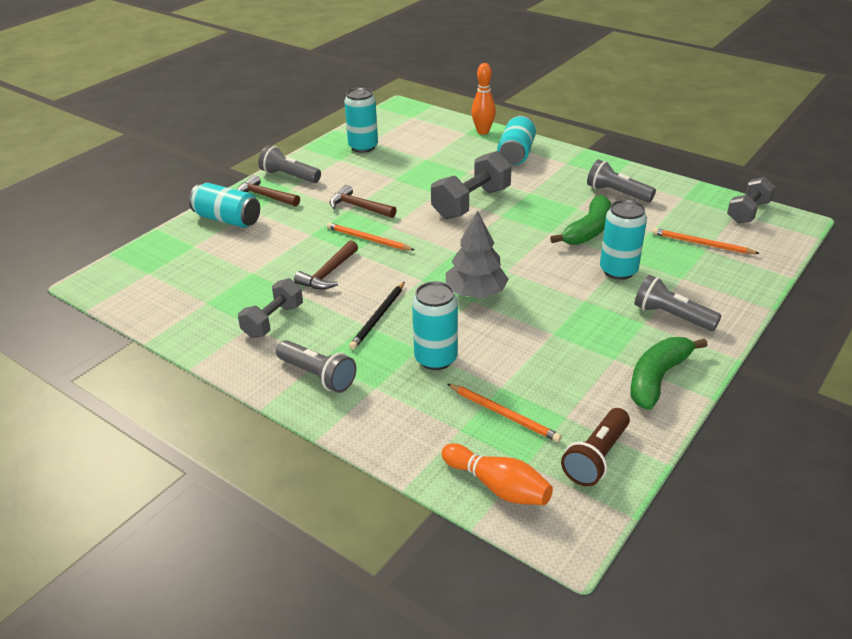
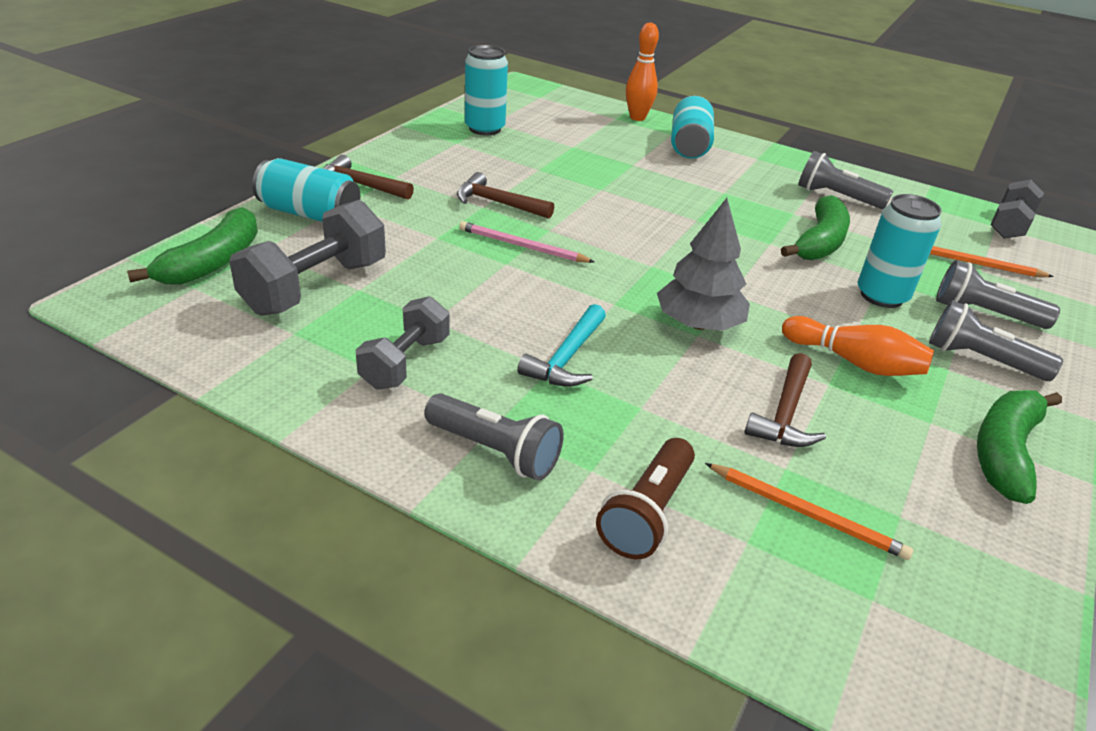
camera: 10 degrees left, 0 degrees up
grey flashlight [258,145,321,183] -> grey flashlight moved to [936,260,1060,329]
brown hammer [294,240,358,290] -> brown hammer moved to [744,353,826,447]
orange pencil [327,222,414,251] -> pink pencil [459,221,594,263]
black pencil [349,282,405,350] -> turquoise hammer [517,304,606,387]
turquoise can [412,281,458,370] -> none
grey dumbbell [431,151,512,219] -> grey dumbbell moved to [229,200,386,316]
orange bowling pin [441,443,553,505] -> orange bowling pin moved to [782,316,934,376]
brown flashlight [561,408,630,486] -> brown flashlight moved to [596,438,695,559]
none -> green banana [127,207,258,285]

